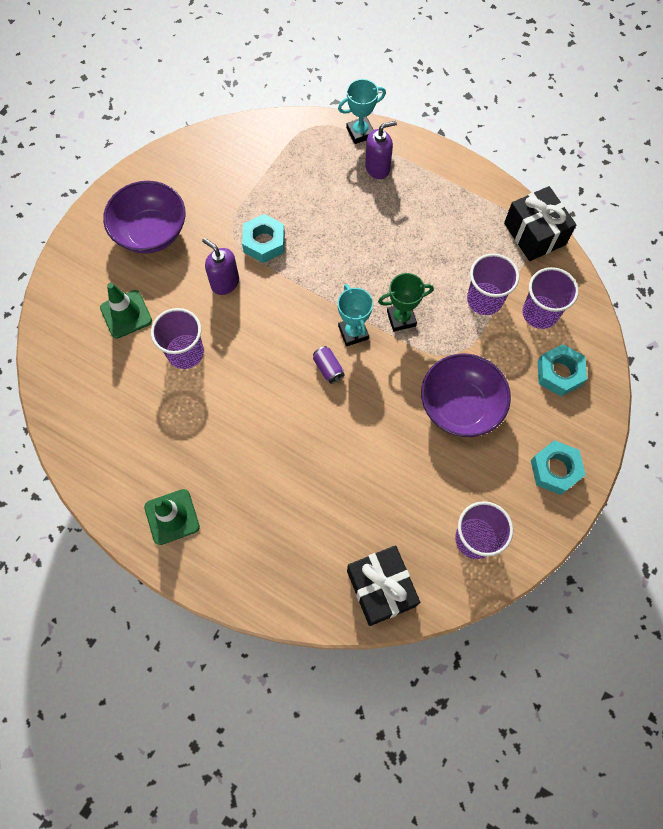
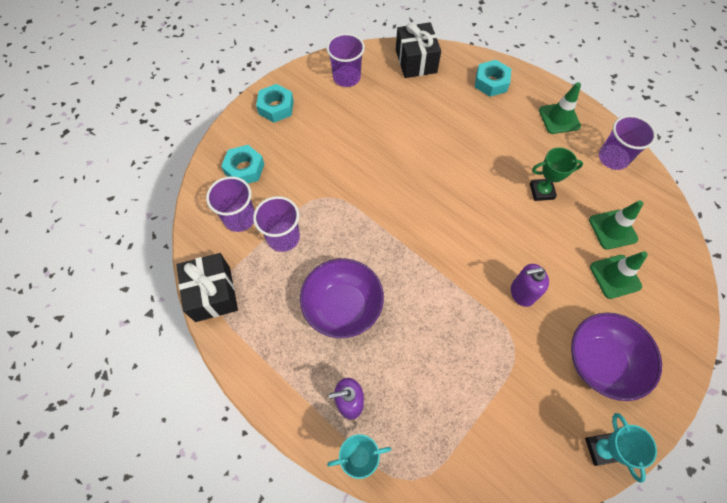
camera: 170 degrees left, 5 degrees down
purple cup [151,308,204,369] -> purple cup moved to [599,115,656,170]
purple soap dispenser [202,238,239,295] -> purple soap dispenser turned 120 degrees clockwise [511,264,549,307]
turquoise nut [242,214,285,263] -> turquoise nut moved to [475,60,511,97]
purple can [313,346,345,384] -> none
turquoise trophy [338,284,373,346] -> turquoise trophy moved to [585,413,657,483]
green trophy [378,273,434,332] -> green trophy moved to [530,147,583,201]
purple bowl [421,354,511,437] -> purple bowl moved to [300,259,384,338]
none -> green traffic cone [589,200,643,250]

